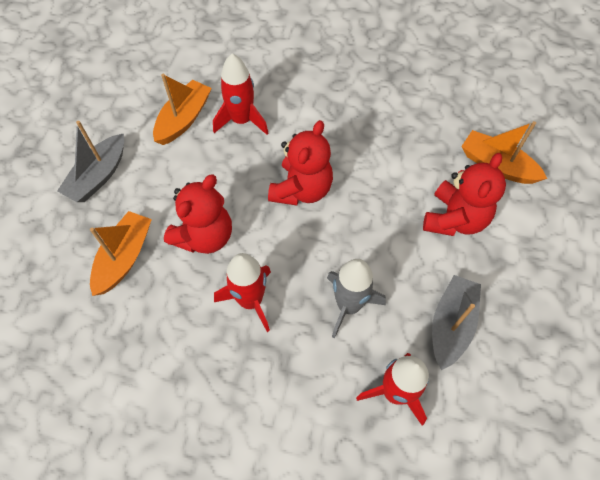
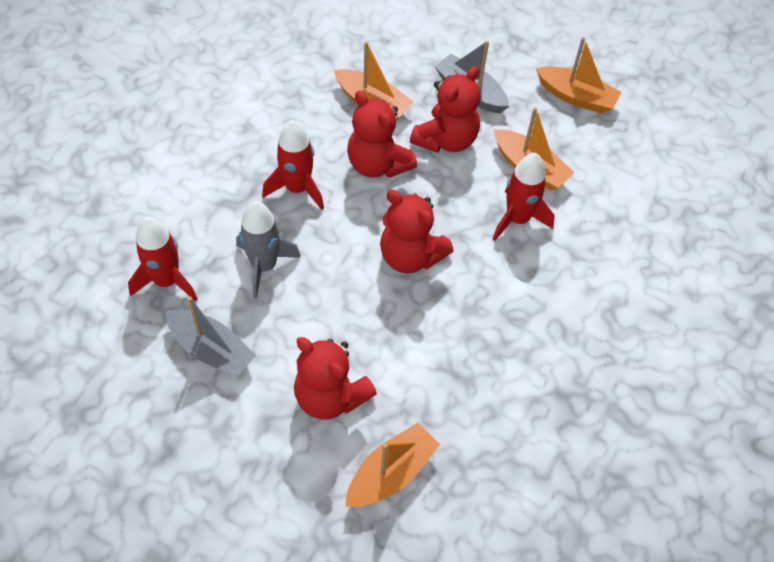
camera: 100 degrees right, 5 degrees down
none -> red teddy bear [410,66,480,153]
none -> orange boat [536,37,622,114]

